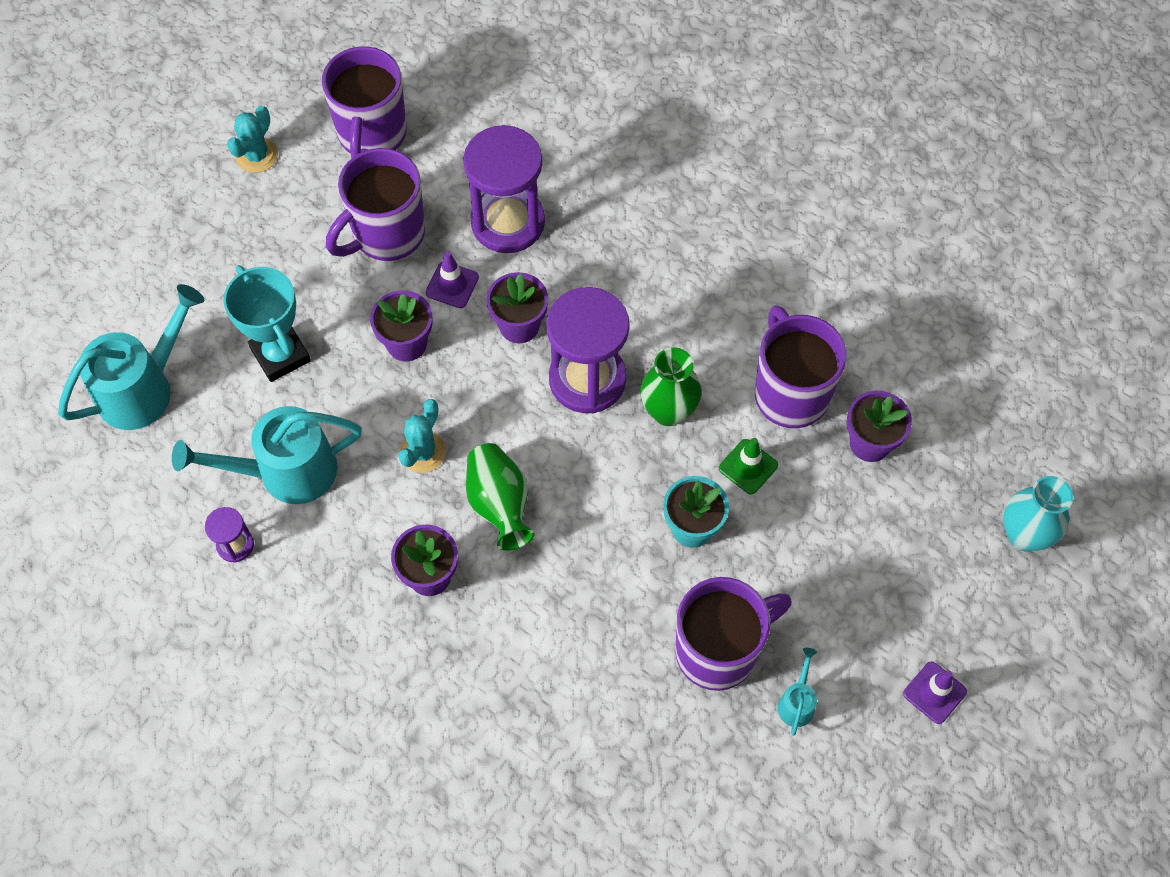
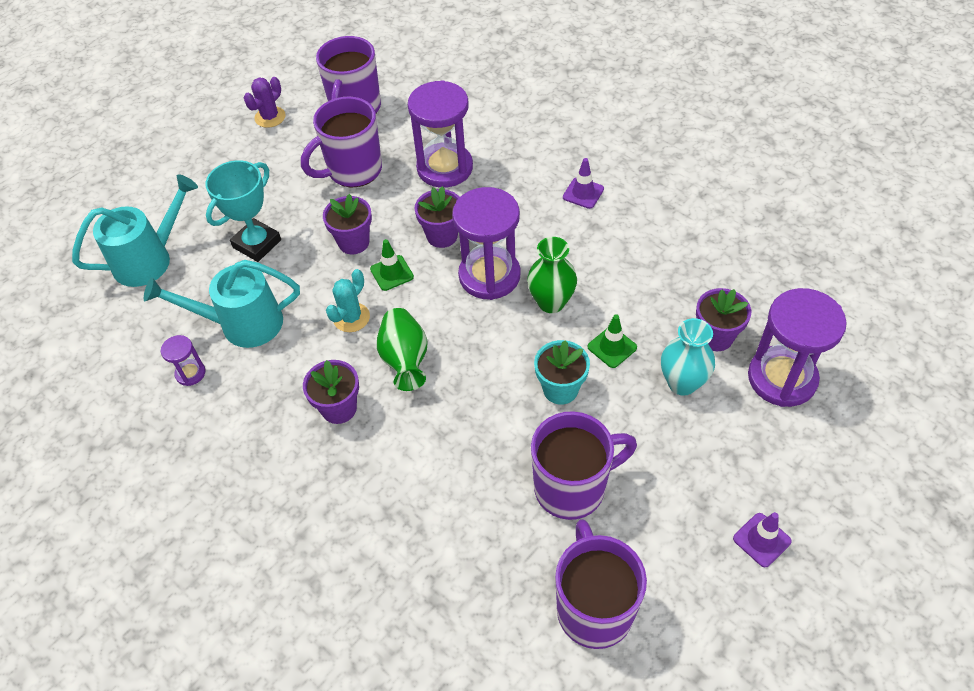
camera: 10 degrees right, 10 degrees down
turquoise trophy [223,265,311,382] -> turquoise trophy turned 60 degrees clockwise [206,160,281,262]
turquoise cactus [227,105,278,173] -> purple cactus [244,77,286,128]
purple traffic cone [426,251,479,308] -> purple traffic cone moved to [563,158,604,209]
purple mug [755,305,847,428] -> purple mug moved to [555,519,647,649]
turquoise watering can [778,648,817,736] -> none
turquoise vase [1003,476,1073,551] -> turquoise vase moved to [661,318,715,396]
none -> green traffic cone [370,239,414,291]
none -> purple hourglass [748,288,847,407]

